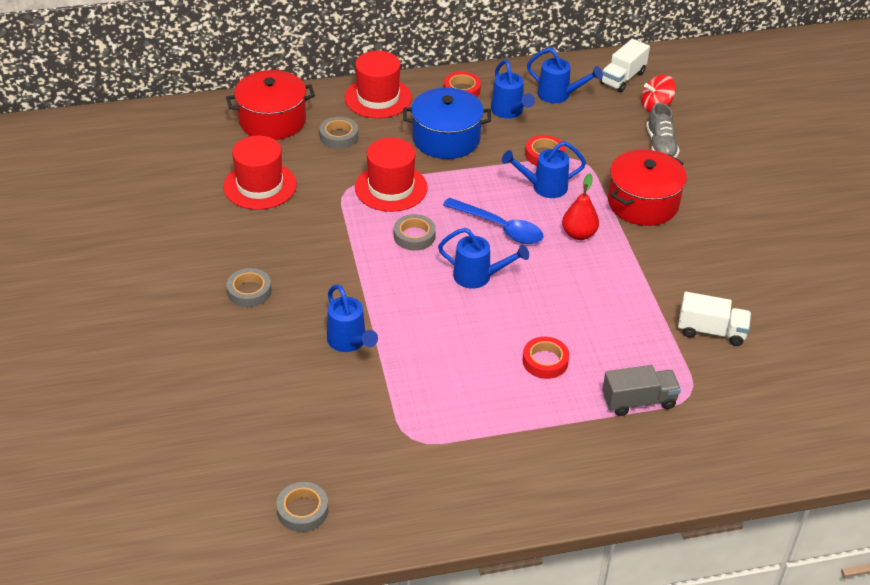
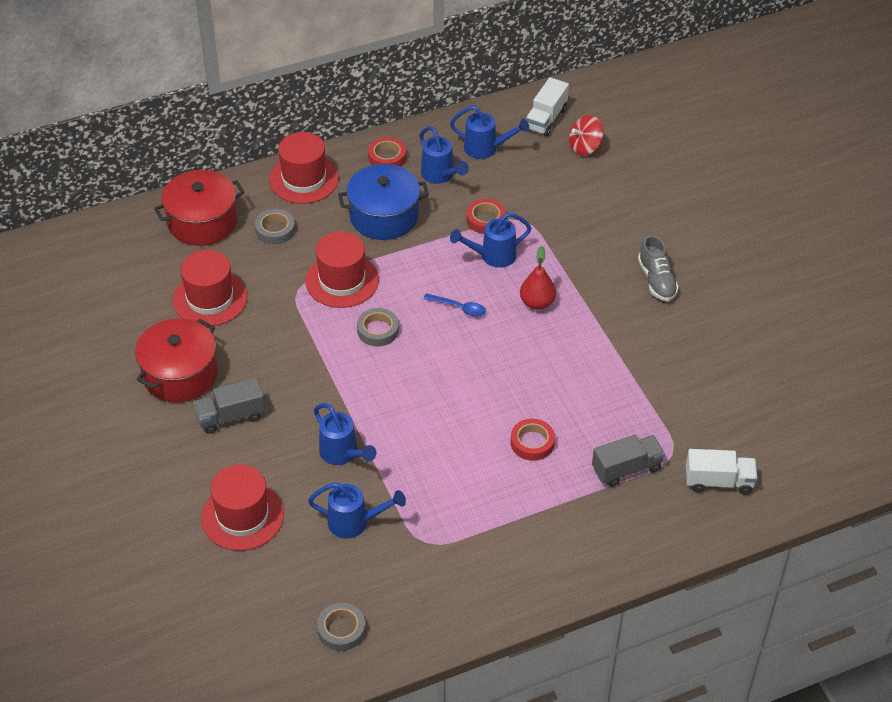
camera: 10 degrees left, 5 degrees up
grey tape [226,268,271,307] -> grey truck [194,378,265,434]
blue watering can [438,228,529,288] -> blue watering can moved to [308,482,406,538]
blue spoon [443,198,544,244] -> blue spoon [423,293,486,317], size x0.59
red pot [608,149,687,226] -> red pot moved to [135,318,218,403]
grey shoe [646,103,679,158] -> grey shoe moved to [638,235,679,301]
white truck [678,292,751,346] -> white truck moved to [686,449,758,495]
none -> red hat [201,465,284,551]

